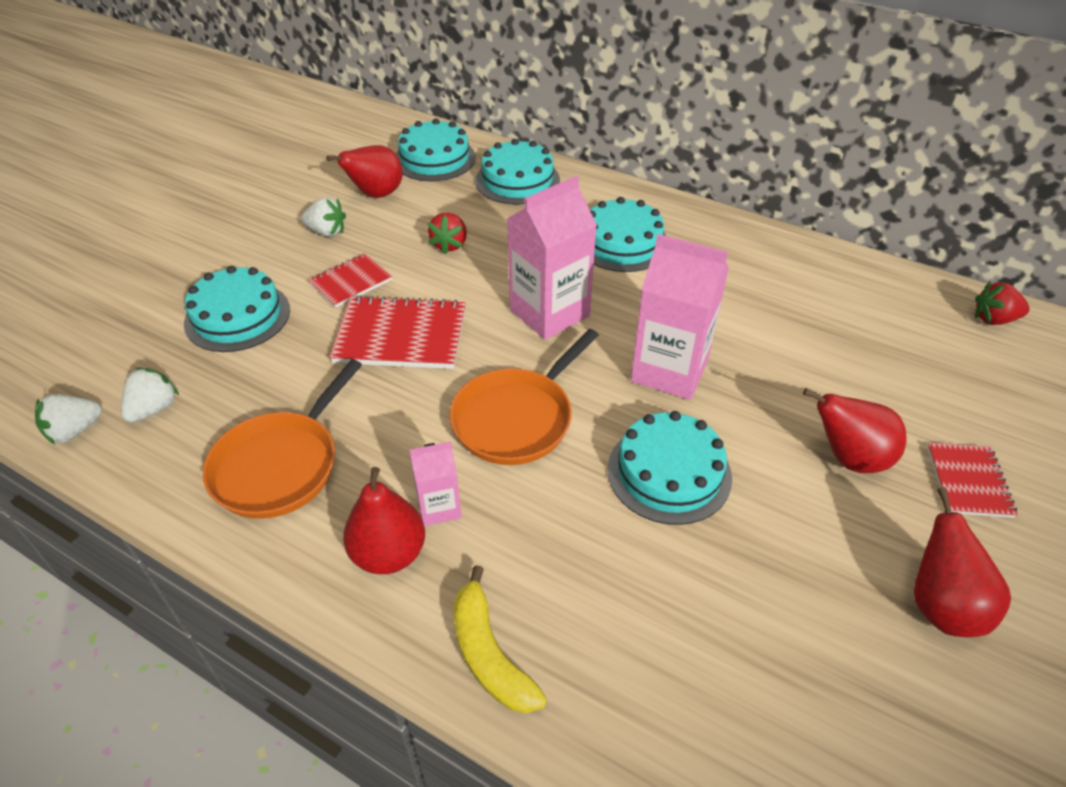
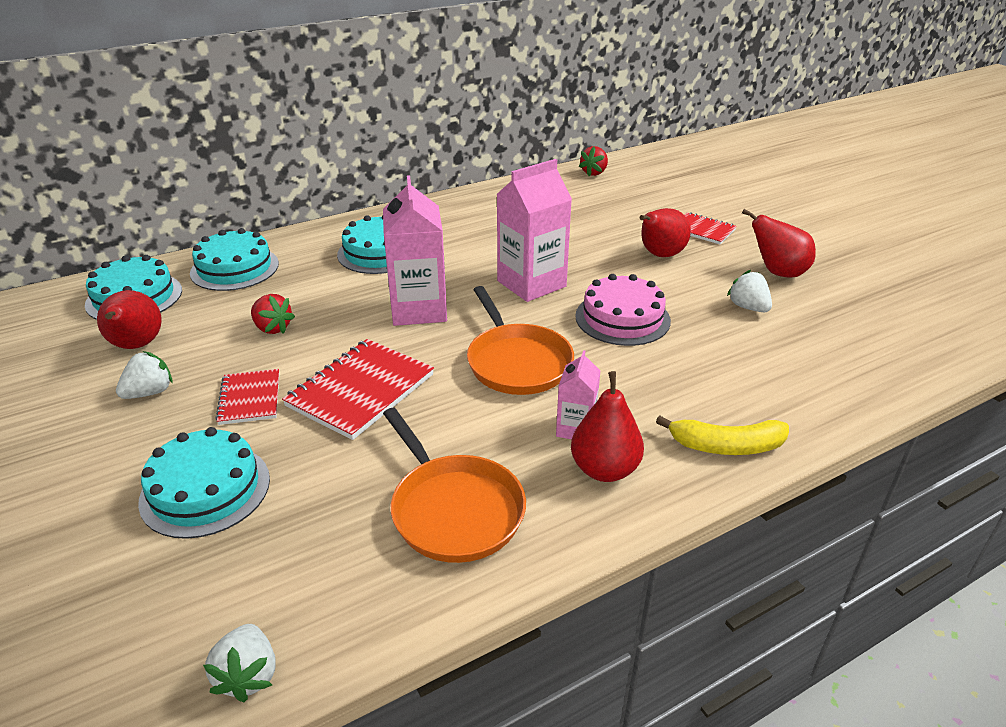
camera: 60 degrees left, 10 degrees down
white strawberry [121,368,179,422] -> white strawberry moved to [727,270,772,312]
turquoise cake [608,411,732,525] -> pink cake [575,274,671,346]

